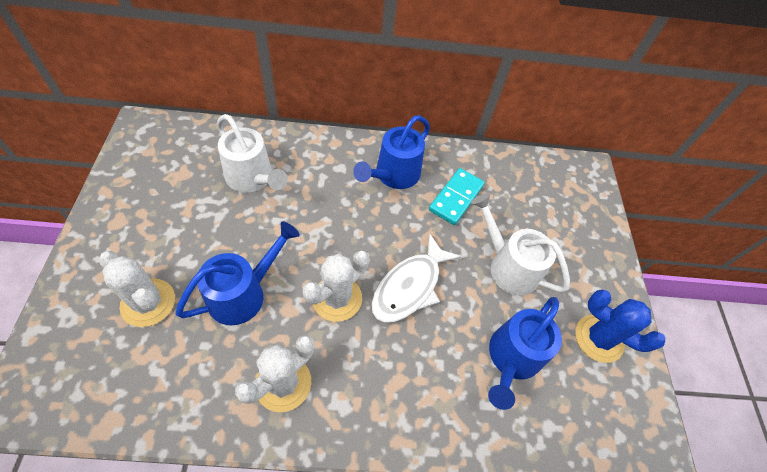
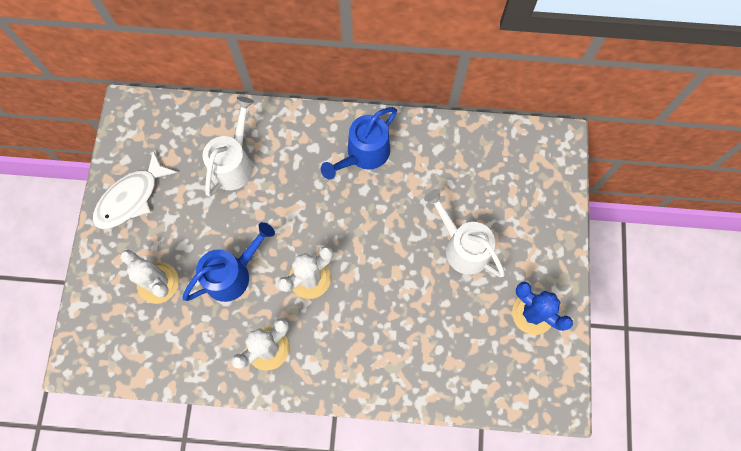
camera: 10 degrees right, 15 degrees up
white watering can [217,114,288,193] -> white watering can turned 120 degrees counterclockwise [202,96,254,197]
white fish [371,233,461,323] -> white fish moved to [93,151,178,229]
turquoise domino [429,168,485,225] -> none
blue watering can [488,297,562,410] -> none

